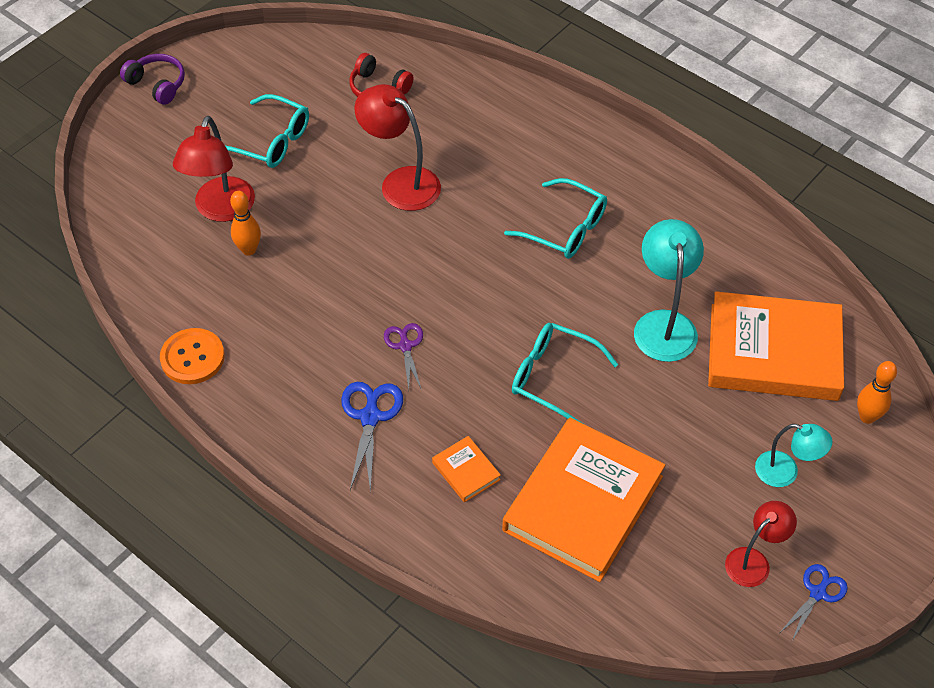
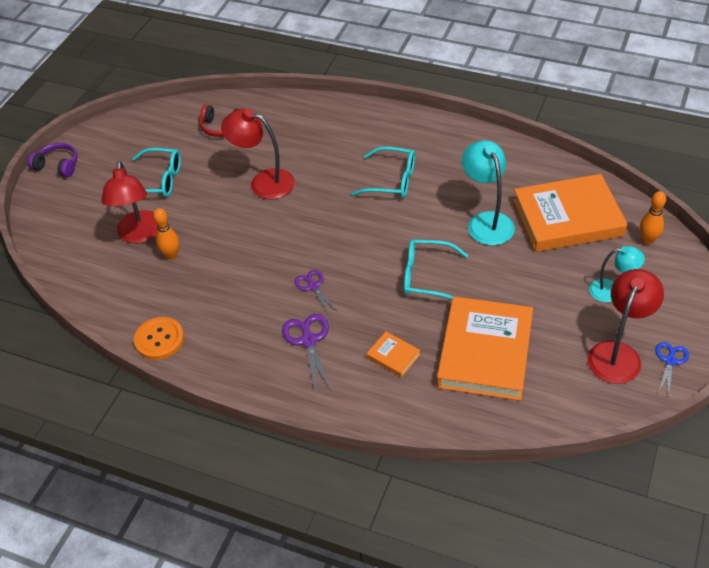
camera: 15 degrees left, 5 degrees down
blue scissors [341,382,403,492] -> purple scissors [282,314,331,393]
red lamp [725,501,797,587] -> red lamp [588,269,664,384], size x1.60

